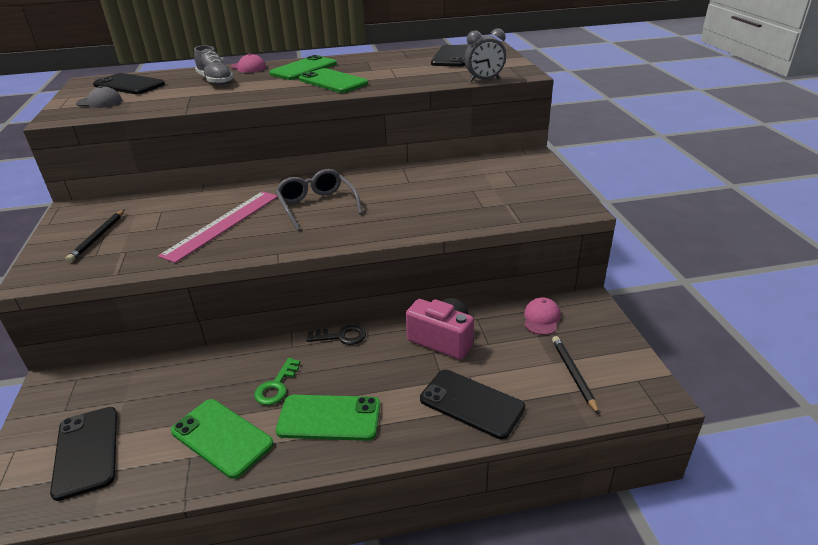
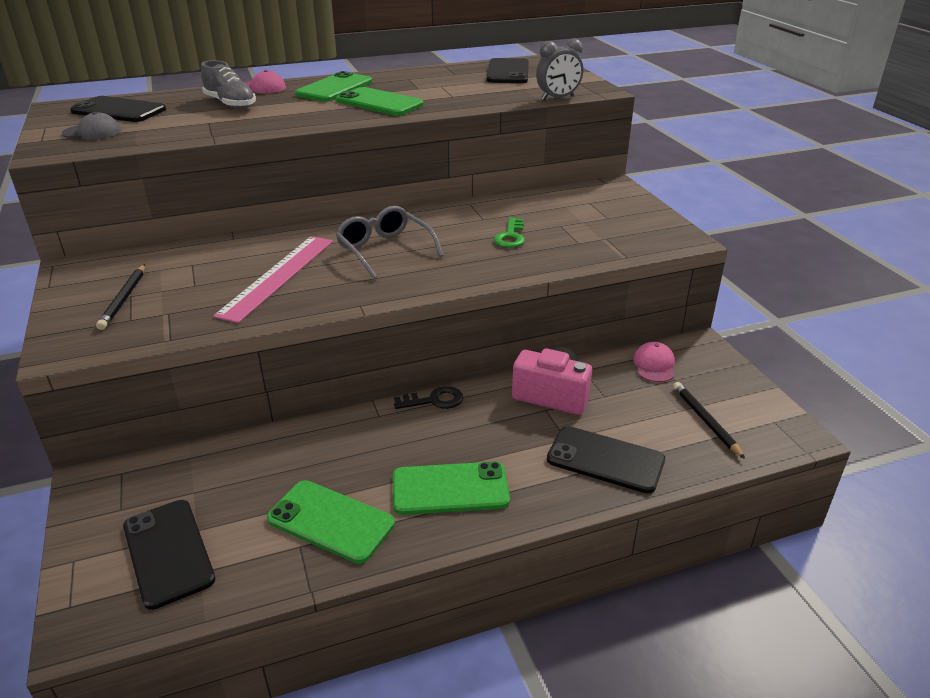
camera: 10 degrees left, 0 degrees up
green key [254,358,301,405] -> green key moved to [494,218,525,248]

